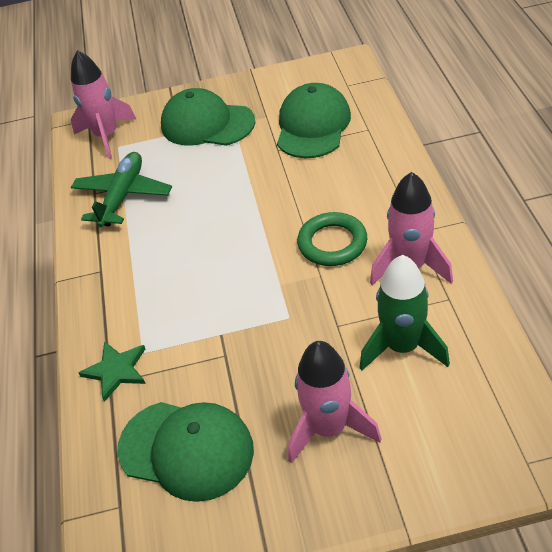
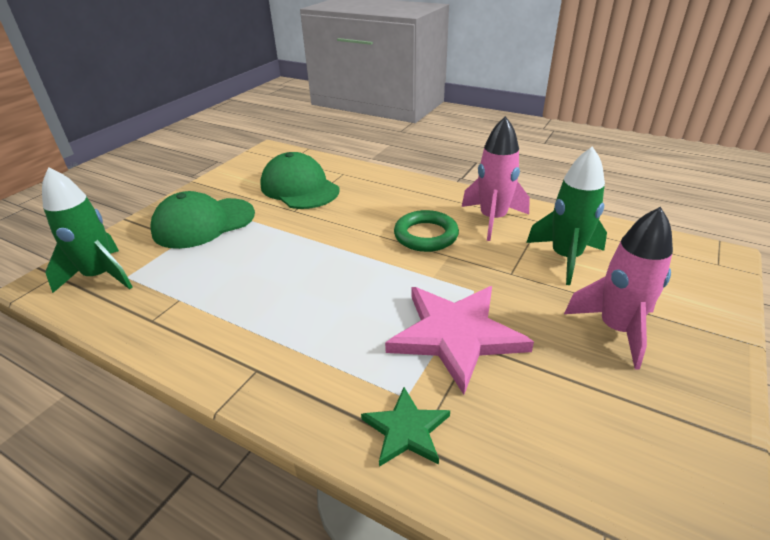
camera: 55 degrees left, 10 degrees down
pink rocket [71,50,136,159] -> green rocket [42,167,132,293]
green plane [71,152,172,227] -> none
green cap [117,402,254,502] -> none
none -> pink star [385,286,534,395]

